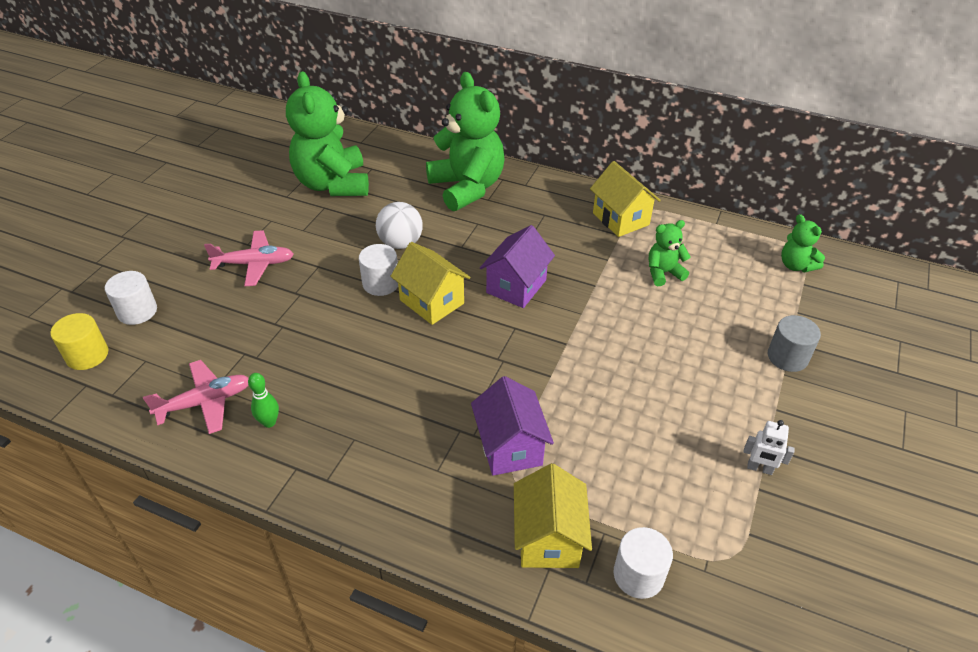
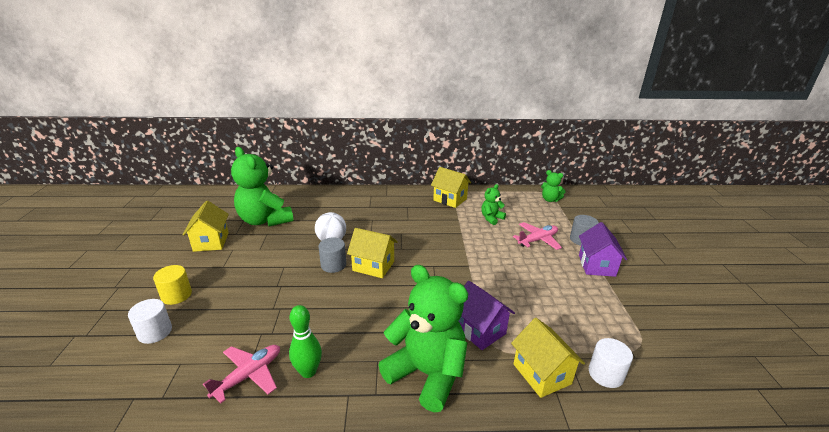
camera: 25 degrees left, 15 degrees down
yellow cylinder [50,313,108,370] -> yellow cylinder moved to [153,265,192,305]
pink plane [204,230,294,286] -> pink plane moved to [513,222,562,250]
green bowling pin [248,373,279,428] -> green bowling pin [289,305,322,378], size x1.51
white cylinder [359,244,398,296] -> grey cylinder [318,237,346,273]
green teddy bear [426,72,505,211] -> green teddy bear moved to [379,265,468,413]
purple house [480,225,555,308] -> purple house moved to [579,222,627,277]
white robot [744,420,795,475] -> none
none -> yellow house [183,200,229,252]

